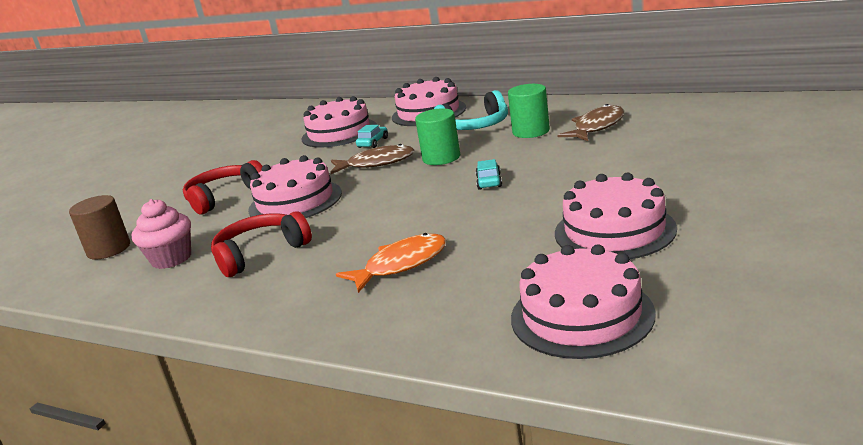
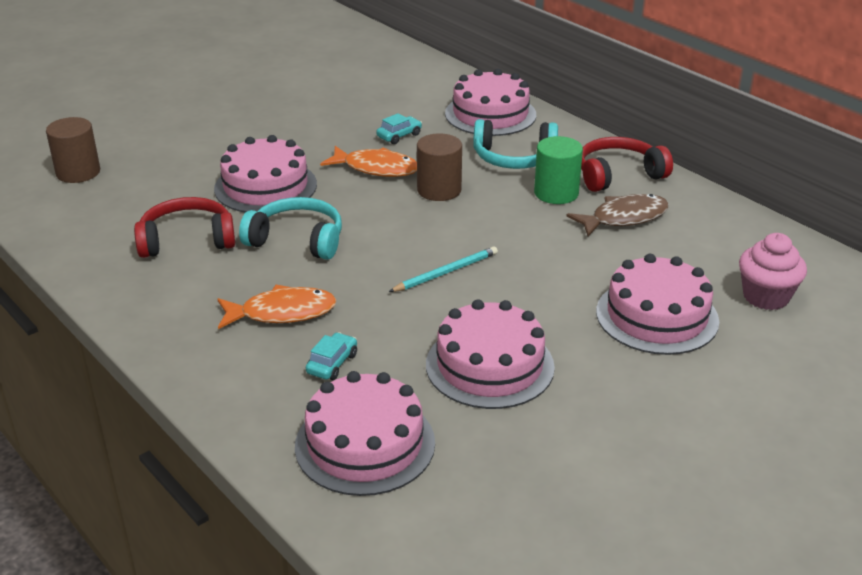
camera: 20 degrees right, 10 degrees up
pink cupcake [132,199,191,269] -> pink cupcake moved to [739,233,807,310]
red headphones [183,160,262,215] -> red headphones moved to [581,137,673,192]
pink cake [302,96,377,148] -> pink cake moved to [596,254,719,355]
brown fish [330,144,414,174] -> orange fish [320,146,417,177]
green cylinder [415,108,460,165] -> brown cylinder [417,133,462,201]
turquoise car [476,159,502,190] -> turquoise car moved to [306,332,357,380]
none -> turquoise headphones [239,197,342,260]
none -> turquoise pencil [389,246,498,292]

